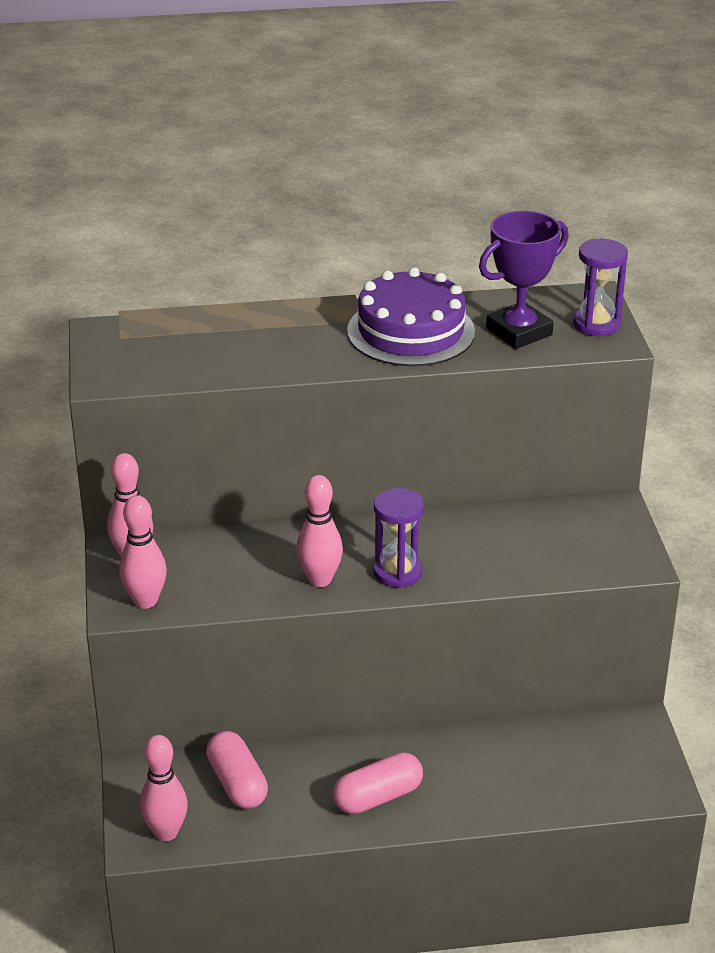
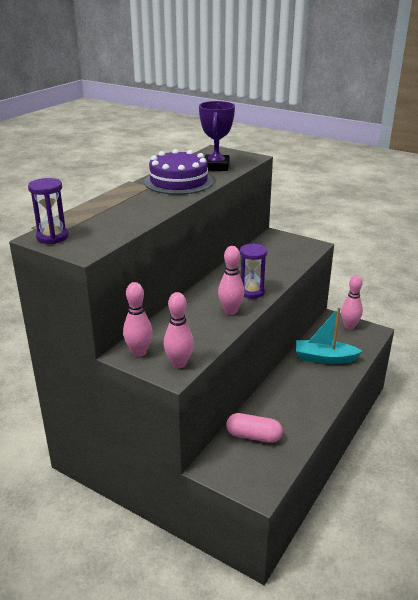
camera: 50 degrees left, 5 degrees down
pink bowling pin [140,735,188,841] -> pink bowling pin moved to [341,275,363,330]
pink capsule [333,752,423,814] -> none
purple hourglass [573,239,628,336] -> purple hourglass moved to [28,178,69,244]
none -> turquoise boat [296,307,362,364]

